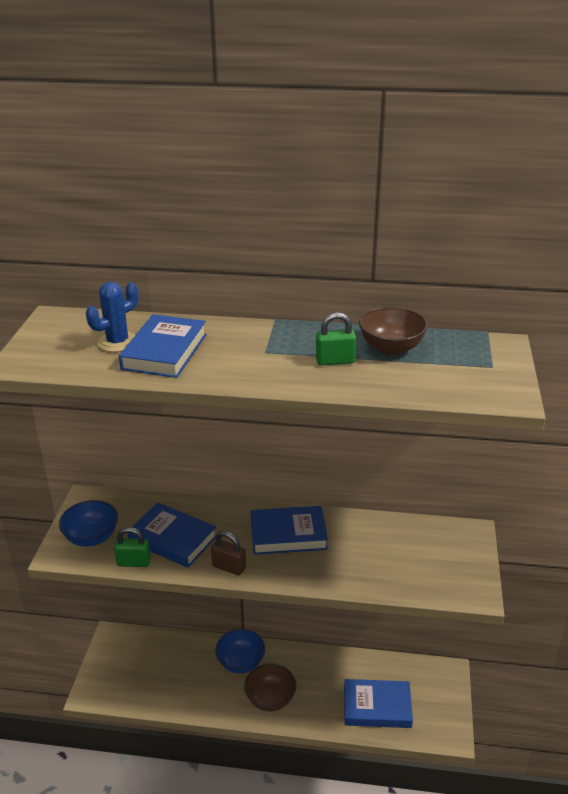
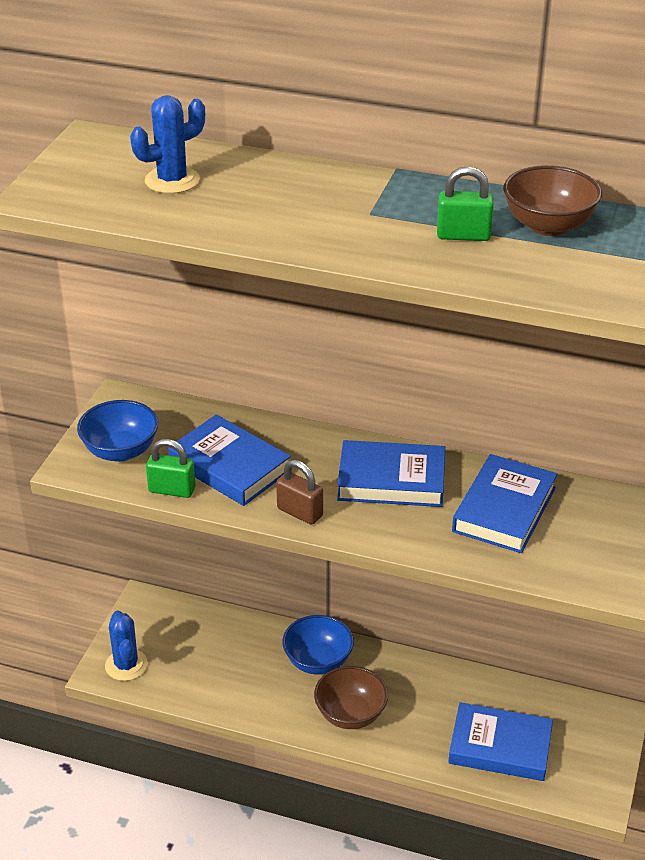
camera: 10 degrees right, 5 degrees up
blue book [119,314,207,378] -> blue book moved to [452,454,557,553]
none -> blue cactus [105,610,148,681]

